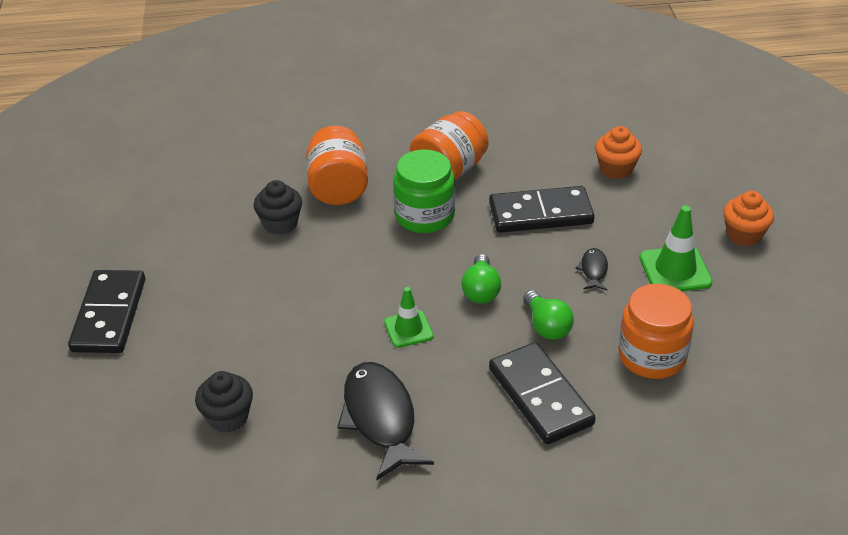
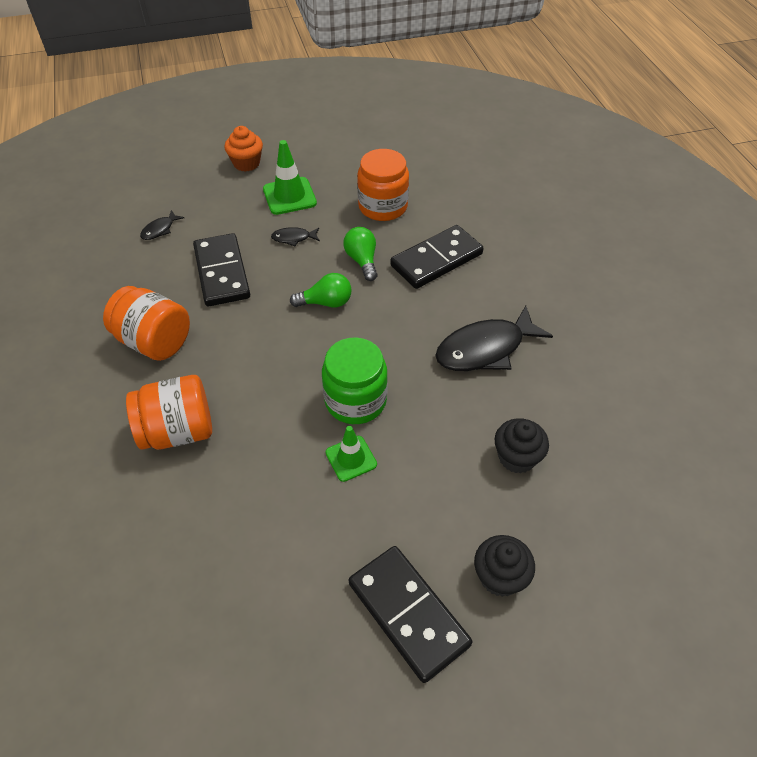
camera: 100 degrees left, 10 degrees up
black domino [68,270,145,353] -> black domino turned 60 degrees clockwise [349,546,472,683]
black cupcake [254,180,302,235] -> black cupcake moved to [474,535,535,597]
green traffic cone [384,287,434,348] -> green traffic cone moved to [326,426,377,482]
green jar [393,149,455,233] -> green jar moved to [322,337,388,424]
green light bulb [523,290,574,340] -> green light bulb turned 75 degrees counterclockwise [343,227,378,281]
orange cupcake [595,126,642,179] -> black fish [140,210,184,240]

